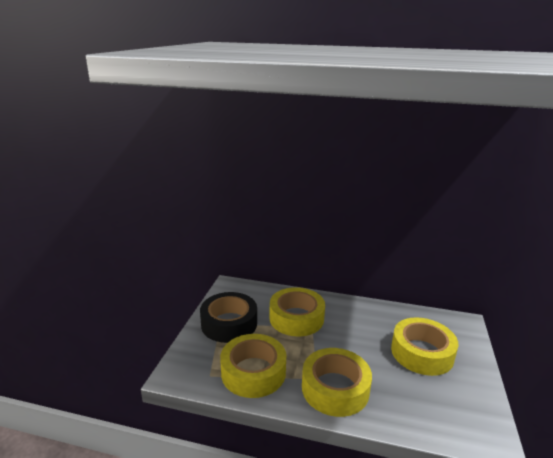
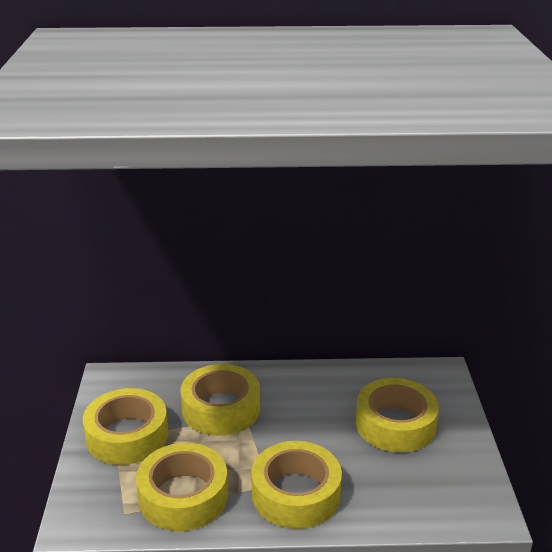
camera: 15 degrees left, 5 degrees up
black tape [200,292,257,343] -> yellow tape [83,388,168,465]

